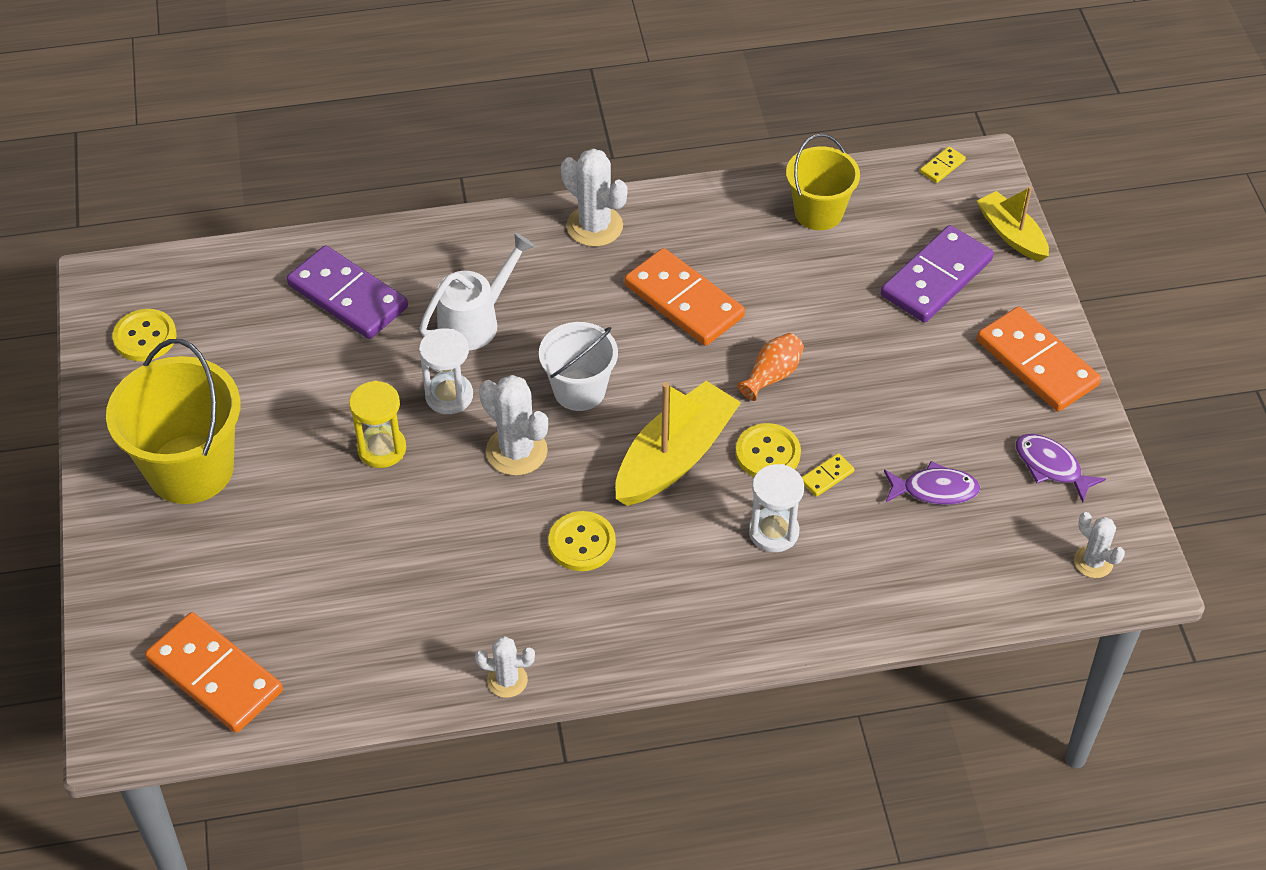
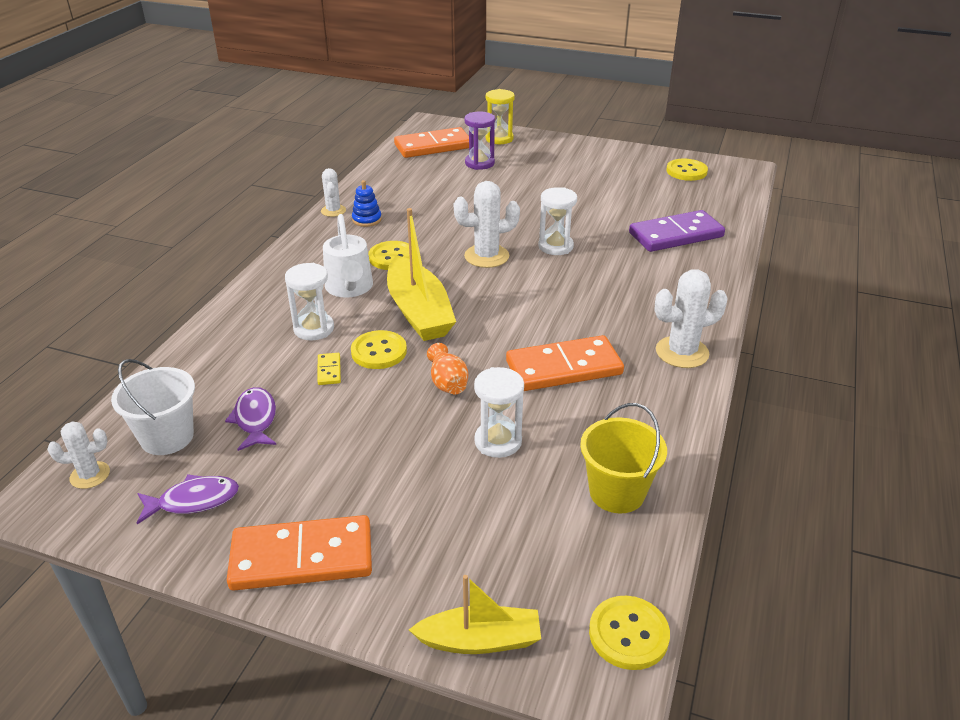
camera: 120 degrees right, 15 degrees down
yellow bucket [106,339,241,504] -> none
yellow hourglass [349,381,406,468] -> yellow hourglass moved to [485,89,515,144]
white watering can [419,233,535,350] -> white watering can moved to [323,214,373,298]
white cactus [475,636,535,698] -> white cactus turned 45 degrees counterclockwise [321,168,346,217]
white bucket [539,322,618,411] -> white bucket moved to [111,359,195,455]
purple domino [881,225,994,322] -> none
purple fish [884,461,980,505] -> purple fish turned 135 degrees clockwise [225,387,276,451]
yellow domino [920,146,966,183] -> yellow button [589,596,670,670]
none -> blue stacking toy [352,180,382,227]
none -> purple hourglass [464,112,495,170]
none -> white hourglass [474,367,524,458]

